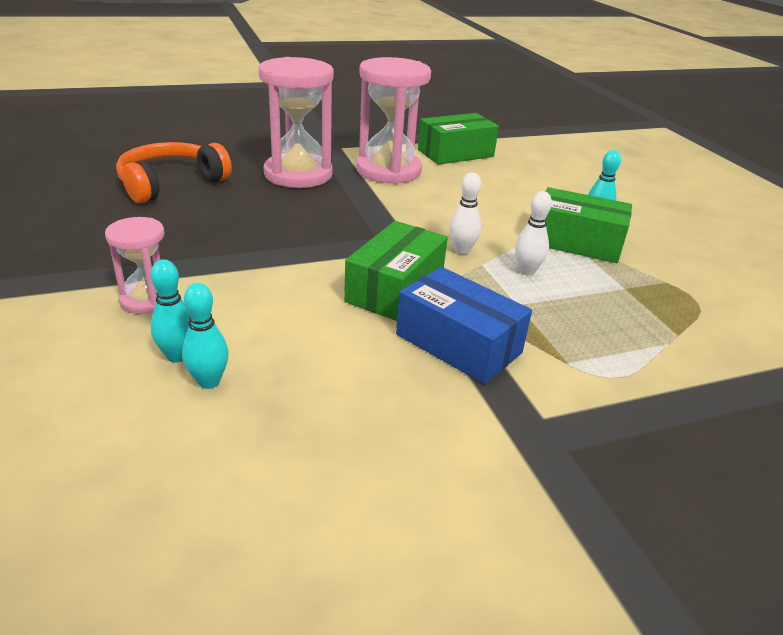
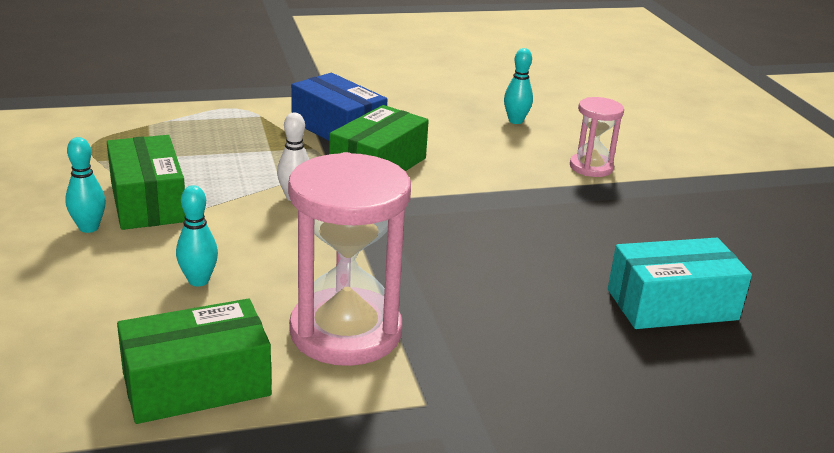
camera: 175 degrees left, 5 degrees down
orange headphones [116,142,232,203] -> turquoise box [608,238,752,329]
turquoise bowling pin [150,259,190,363] -> turquoise bowling pin moved to [176,185,218,287]
pink hourglass [258,57,334,188] -> none
white bowling pin [515,191,552,276] -> none
green box [545,187,632,263] -> green box turned 45 degrees clockwise [107,135,185,230]

